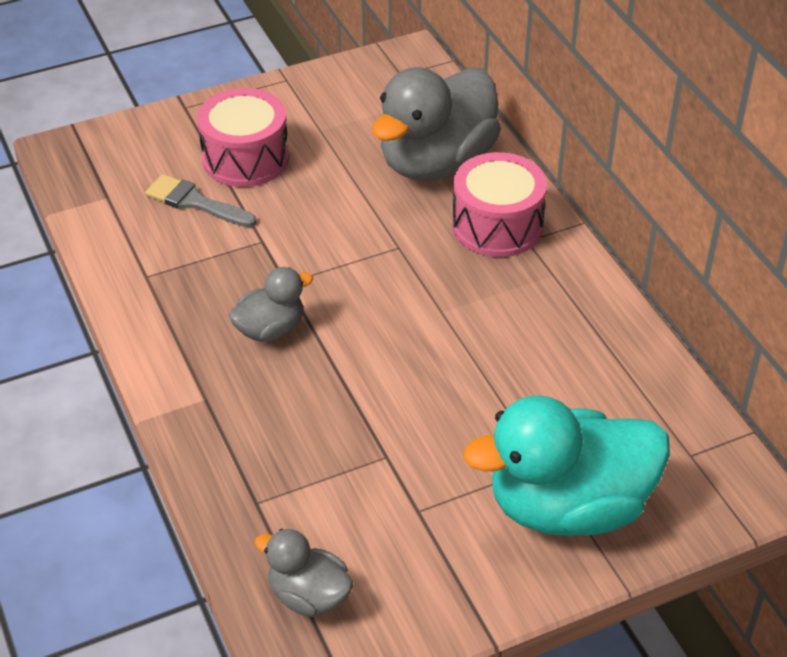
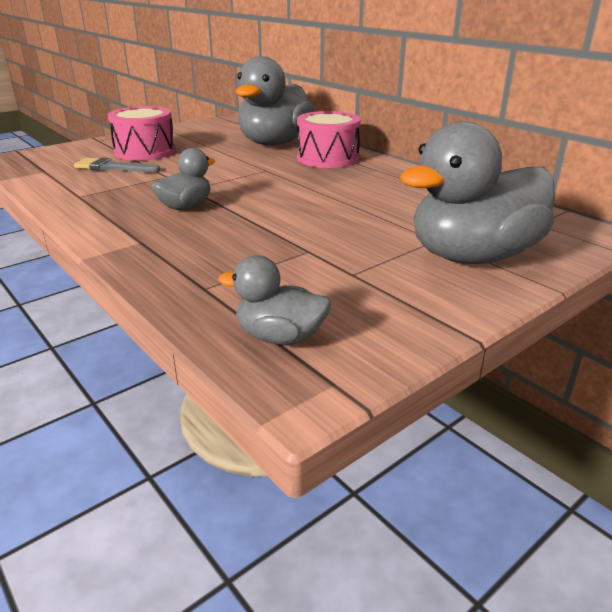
camera: 15 degrees left, 15 degrees down
turquoise duck [463,396,670,536] -> grey duck [400,122,555,264]

